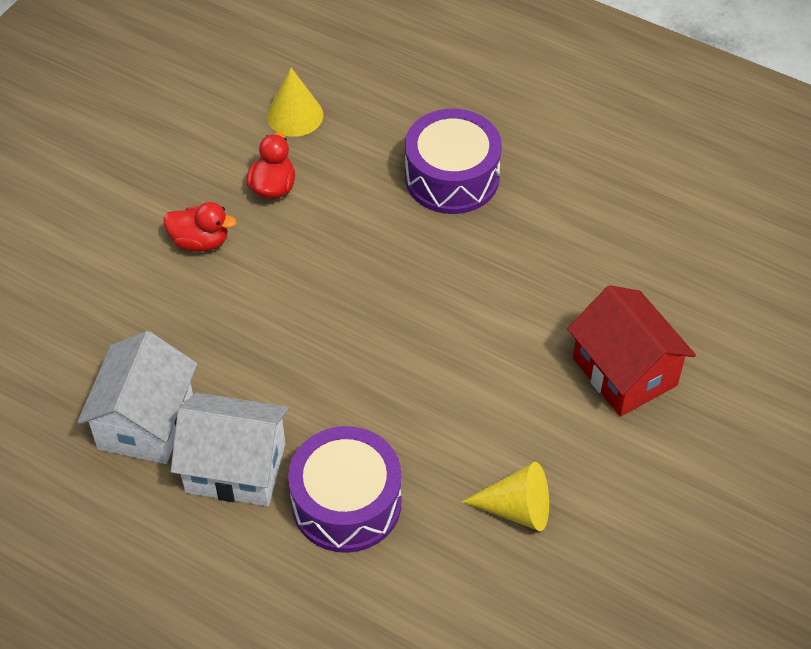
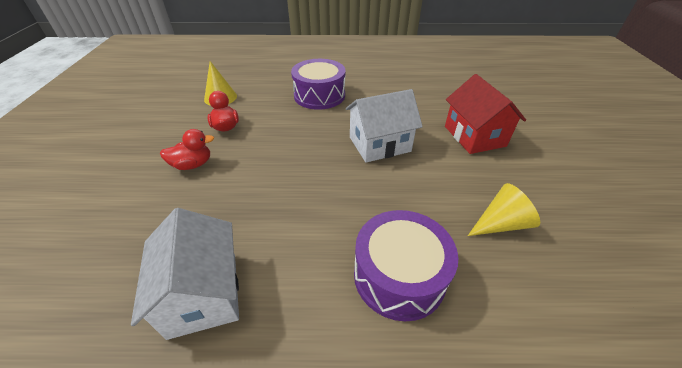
camera: 30 degrees left, 10 degrees down
white house [171,392,289,506] -> white house moved to [346,89,423,163]
red house [567,285,696,417] -> red house turned 45 degrees clockwise [445,74,526,154]

